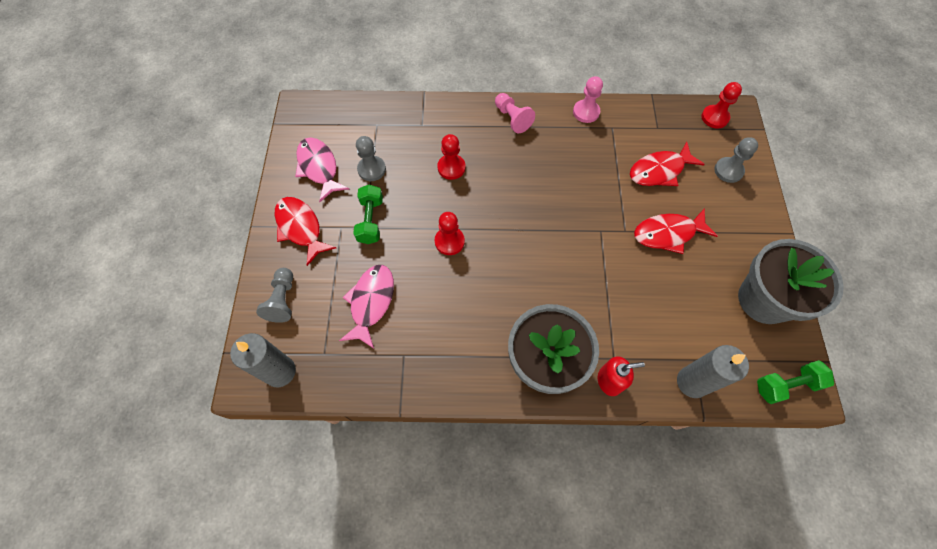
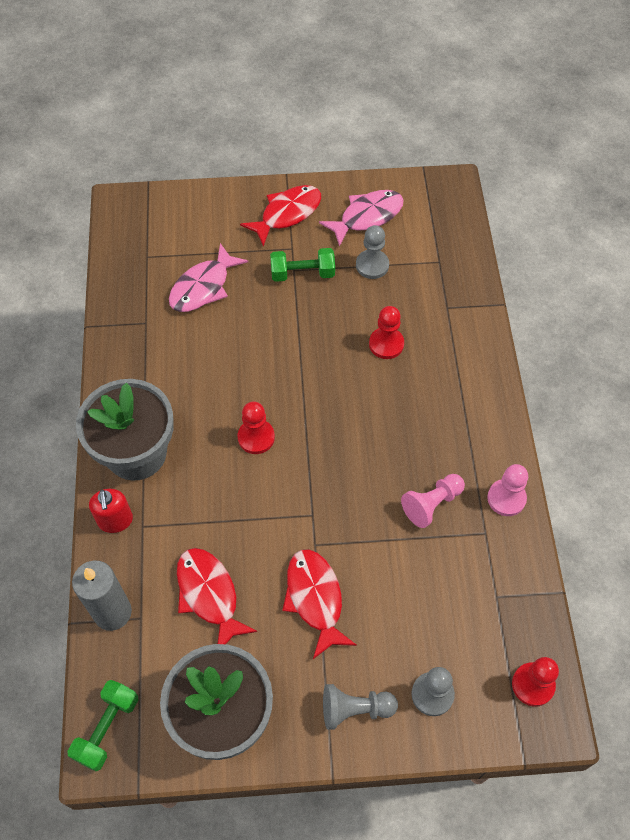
camera: 85 degrees right, 5 degrees down
grey candle [230,333,296,387] -> none
grey pawn [256,268,293,323] -> grey pawn moved to [323,684,398,730]
pink fish [339,265,394,349] -> pink fish turned 120 degrees clockwise [169,243,248,312]
red pawn [435,212,465,255] -> red pawn moved to [238,402,275,454]
pink pawn [495,93,535,133] -> pink pawn moved to [401,474,465,528]
red fish [630,142,705,186] -> red fish moved to [177,548,257,644]
green dumbbell [757,360,834,404] -> green dumbbell turned 45 degrees clockwise [67,680,138,772]

